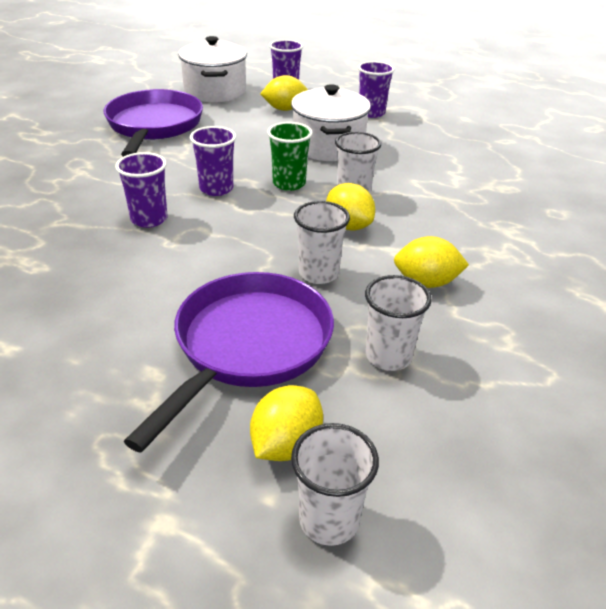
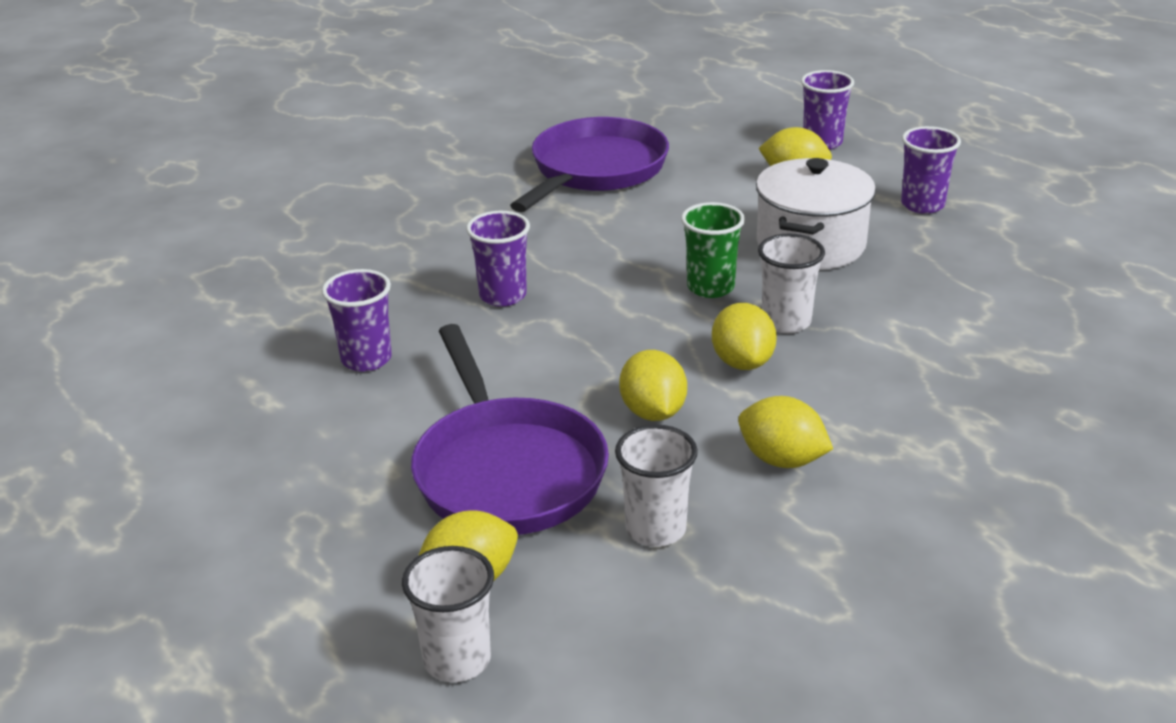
camera: 30 degrees right, 5 degrees down
purple pan [124,272,334,453] -> purple pan turned 105 degrees clockwise [411,324,609,535]
white pot [178,36,247,102] -> none
purple cup [190,126,236,196] -> purple cup moved to [322,269,392,372]
white cup [294,201,350,284] -> yellow lemon [619,350,687,421]

